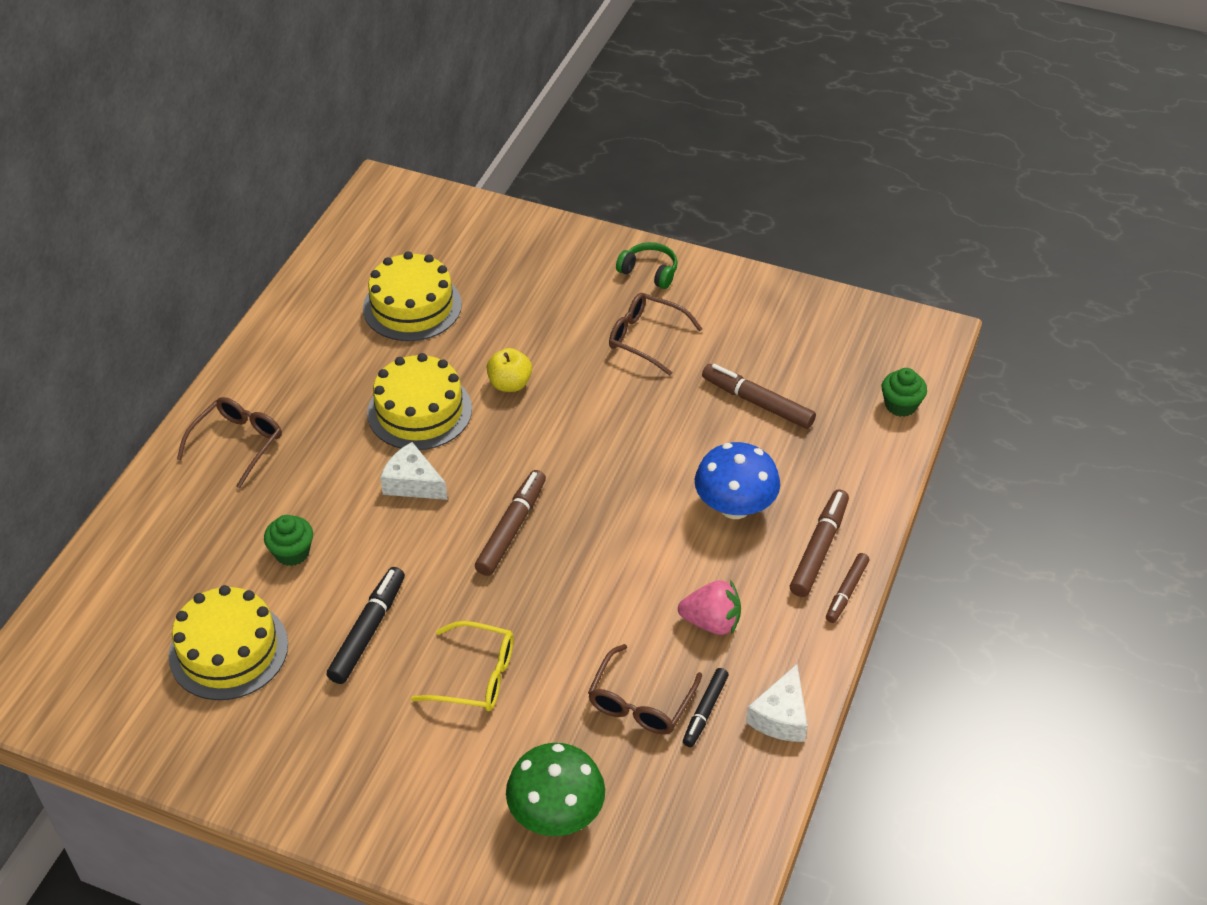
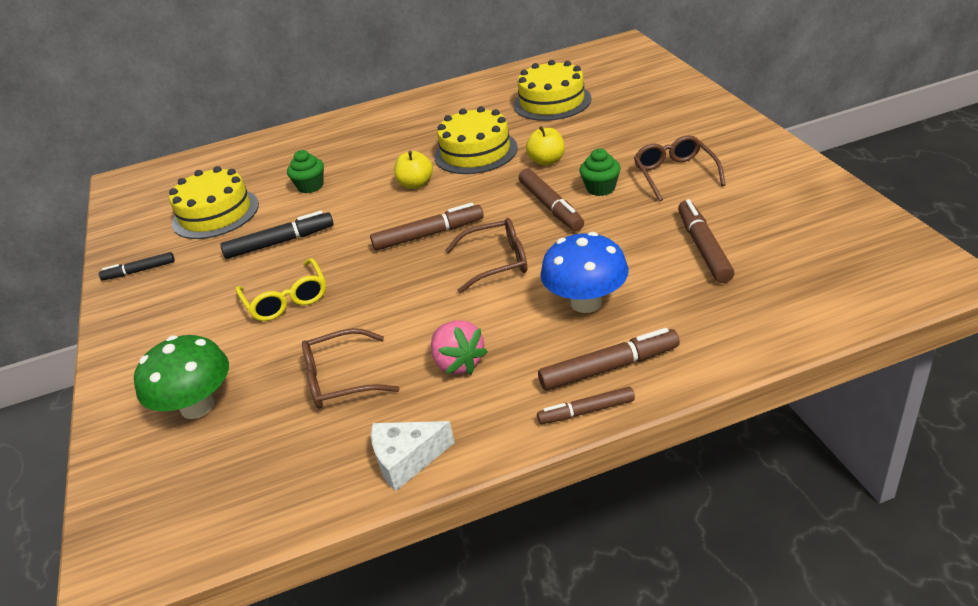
camera: 55 degrees right, 10 degrees down
brown glasses [177,397,282,488] -> brown glasses moved to [445,218,527,294]
white cheese [380,442,448,500] -> yellow apple [394,150,433,189]
green headphones [616,242,678,289] -> none
black marker [683,668,729,747] -> black marker moved to [99,252,175,280]
green cupcake [882,368,927,417] -> green cupcake moved to [580,148,621,196]
none -> brown marker [519,169,584,231]

